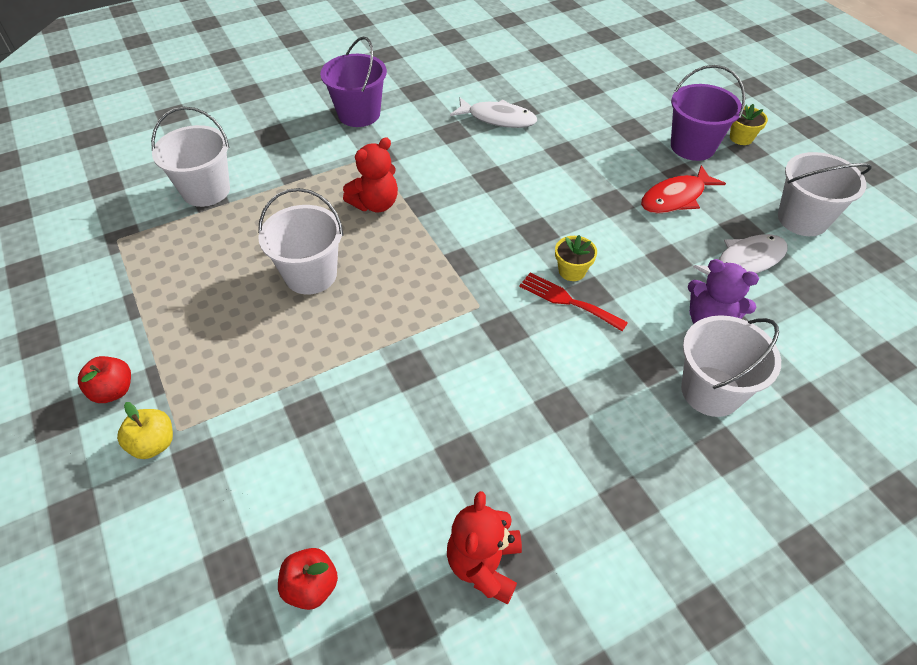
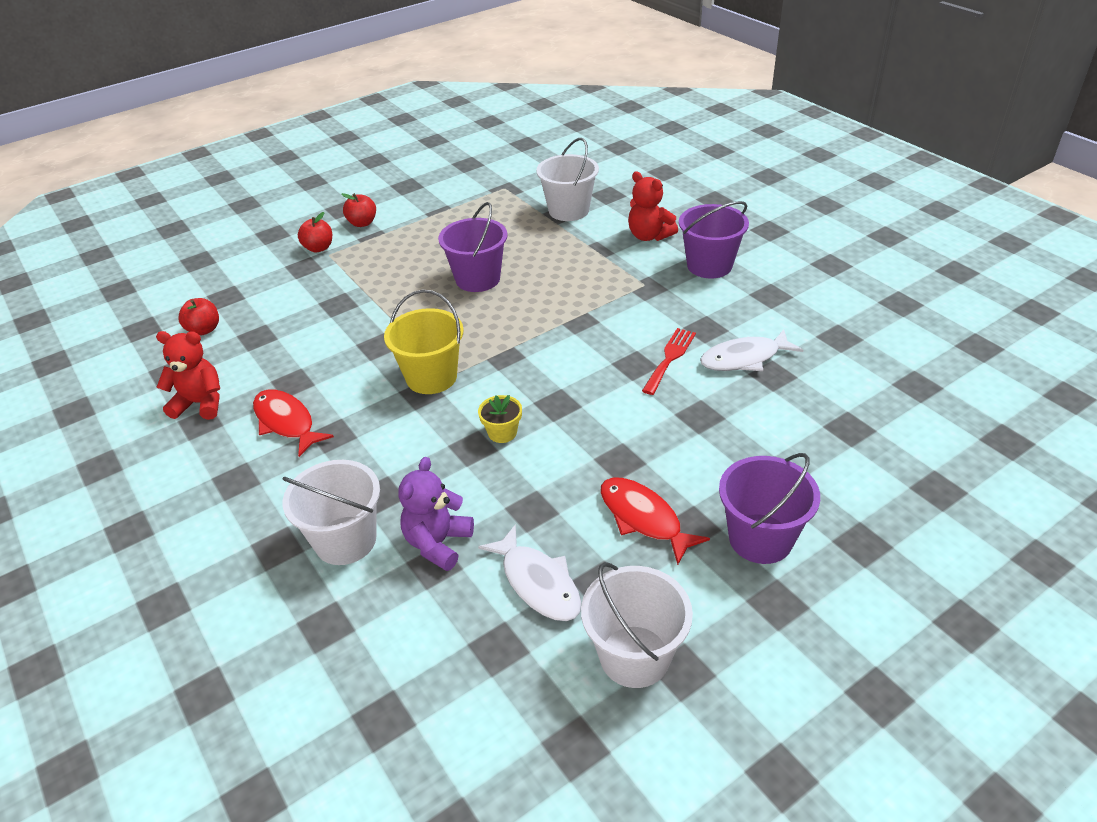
camera: 85 degrees right, 10 degrees down
yellow apple [117,402,173,459] -> red apple [298,212,332,252]
white bucket [258,188,343,295] -> purple bucket [438,202,508,292]
red teddy bear [343,137,398,212] -> red teddy bear moved to [628,171,678,241]
white fish [450,97,537,128] -> white fish turned 60 degrees clockwise [700,329,803,371]
red fork [519,273,628,331] -> red fork moved to [642,328,696,395]
yellow flower pot [730,104,768,145] -> none
none -> red fish [253,390,334,457]
none -> yellow bucket [384,290,464,394]

